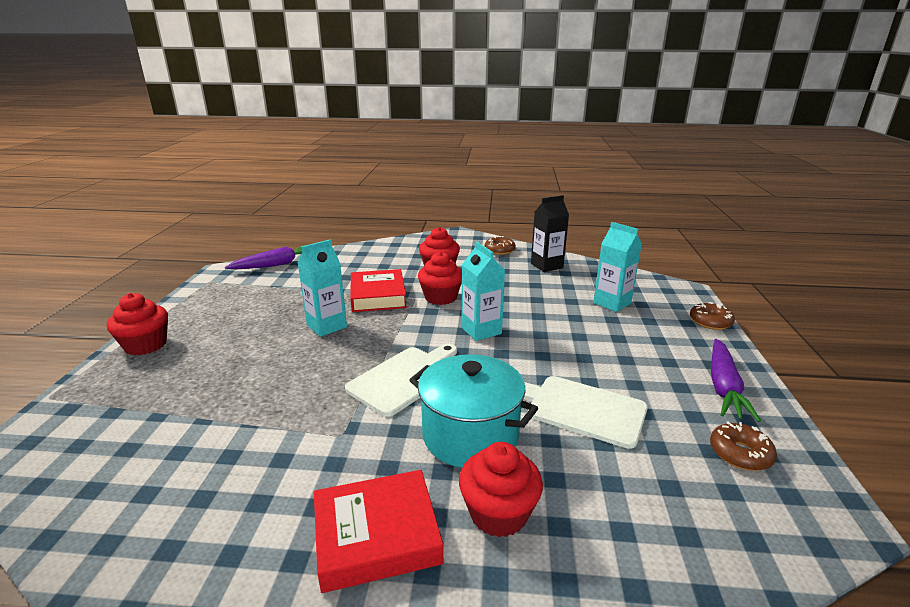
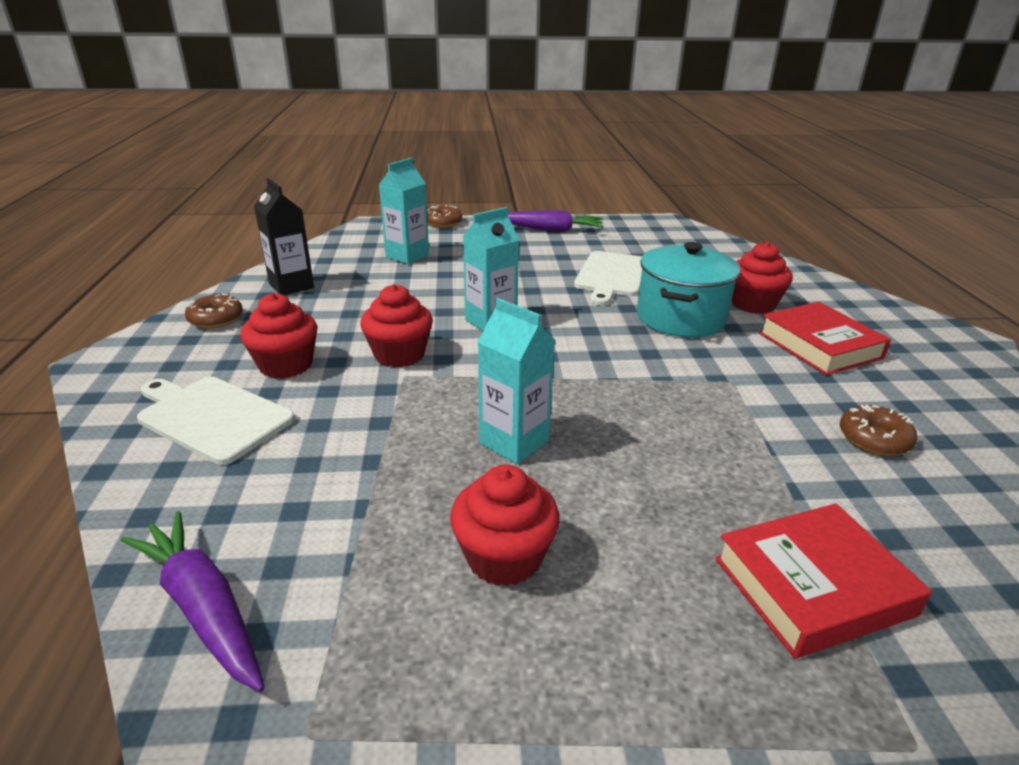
camera: 100 degrees left, 5 degrees up
red cupcake [107,293,168,355] -> red cupcake moved to [450,464,560,587]
white cutting board [345,344,457,417] -> white cutting board moved to [137,377,295,465]
red book [351,269,407,312] -> red book moved to [715,503,932,659]
brown donut [710,421,777,471] -> brown donut moved to [840,405,917,456]

